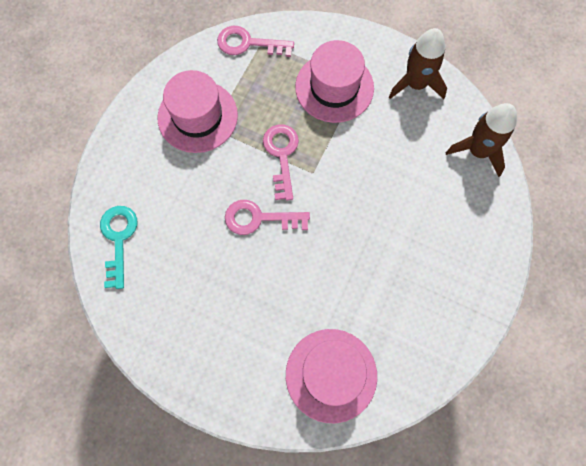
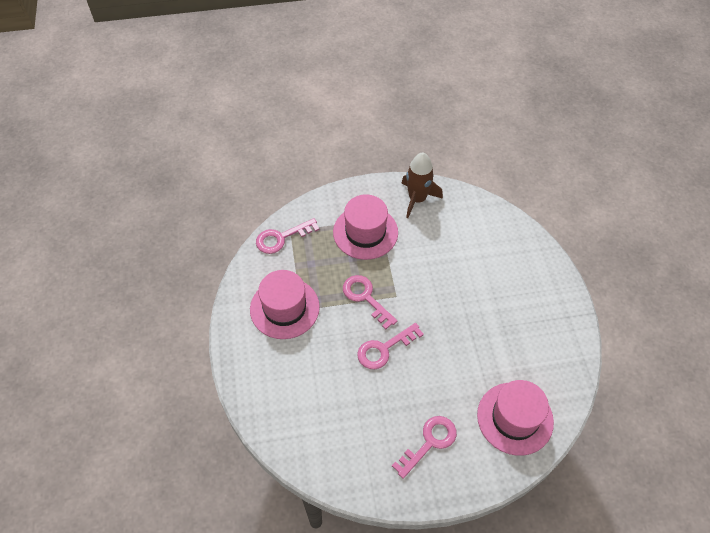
camera: 35 degrees left, 15 degrees down
turquoise key [100,206,137,289] -> none
brown rocket [446,103,517,177] -> none
none -> pink key [392,416,457,479]

